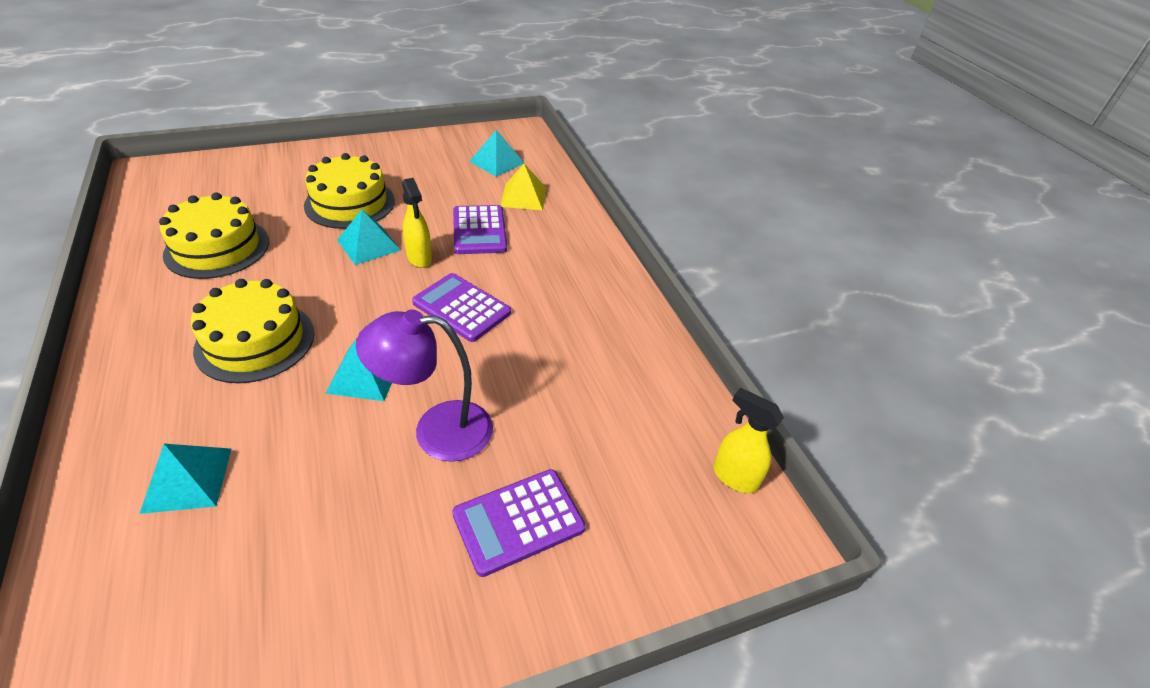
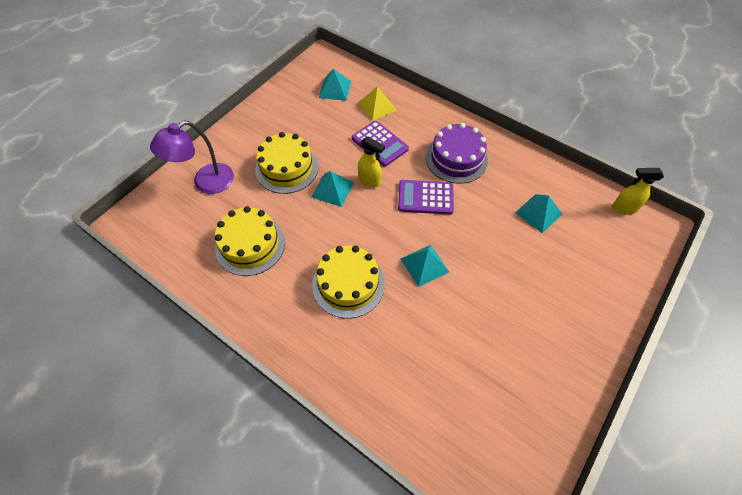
camera: 30 degrees left, 15 degrees up
turquoise pyramid [139,444,231,514] -> turquoise pyramid moved to [515,194,562,233]
purple lamp [356,309,493,462] -> purple lamp moved to [150,121,234,194]
purple calculator [452,469,585,577] -> none
none -> purple cake [426,123,488,184]

